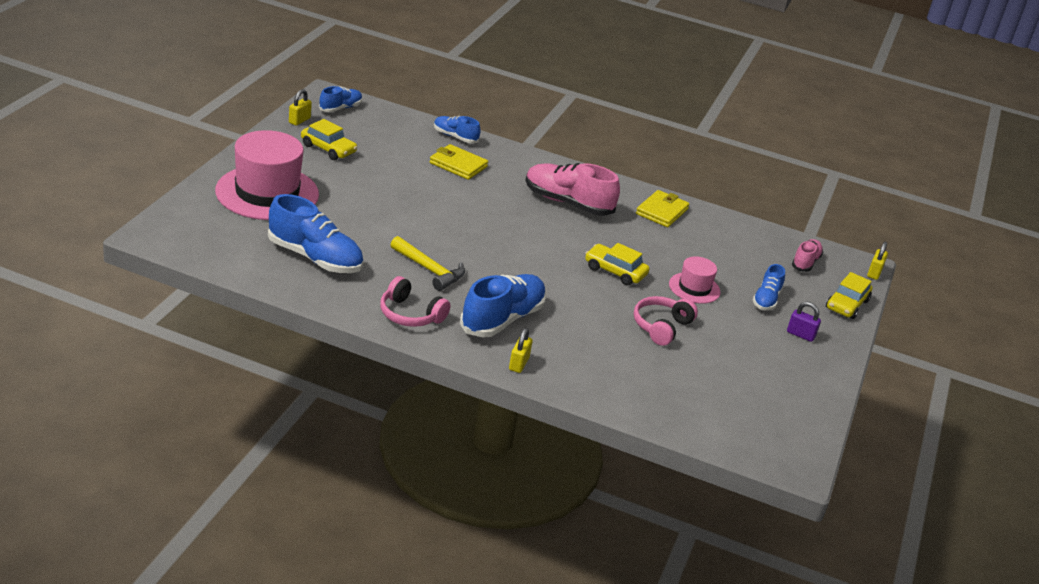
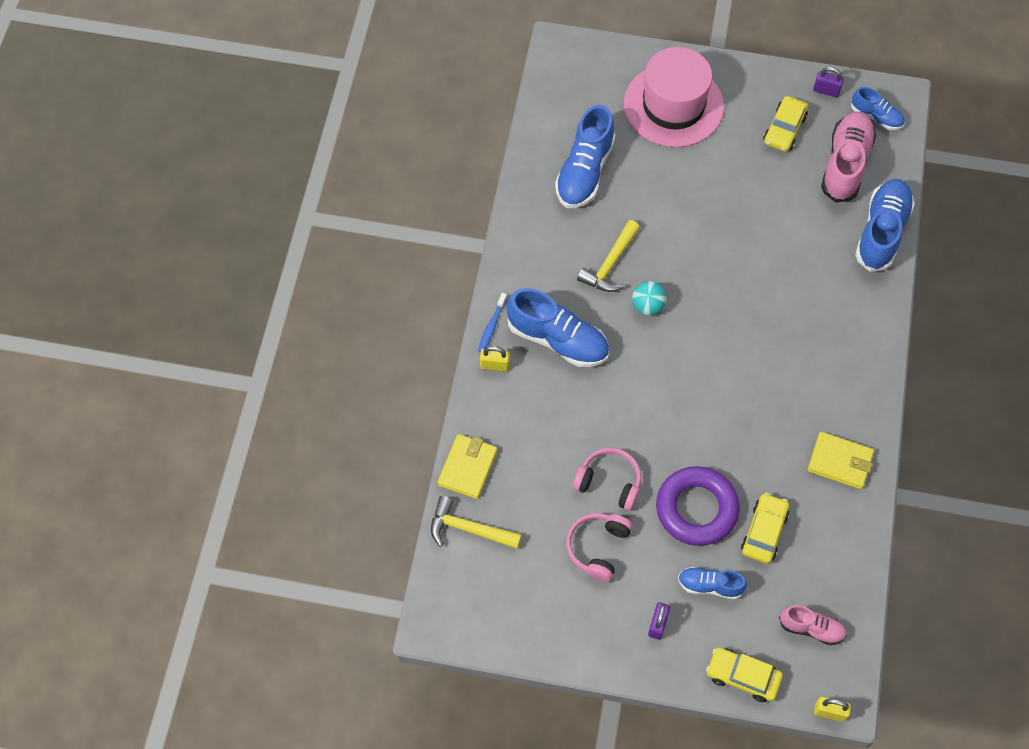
camera: 85 degrees right, 30 degrees up
yellow padlock [289,89,312,126] -> purple padlock [813,67,844,97]
pink headphones [380,276,450,327] -> pink headphones moved to [566,513,633,582]
yellow wallet [430,144,488,180] -> yellow wallet moved to [438,434,498,499]
blue shoe [434,116,480,143] -> blue shoe [855,179,915,272], size x1.80
pink shoe [526,163,620,216] -> pink shoe moved to [821,112,876,203]
yellow car [585,243,649,285] -> yellow car moved to [741,493,789,564]
pink hat [669,256,721,304] -> purple ring [656,466,740,546]
none -> yellow hammer [431,496,522,549]
none -> blue toothbrush [478,293,507,353]
none -> turquoise ball [632,281,667,315]

